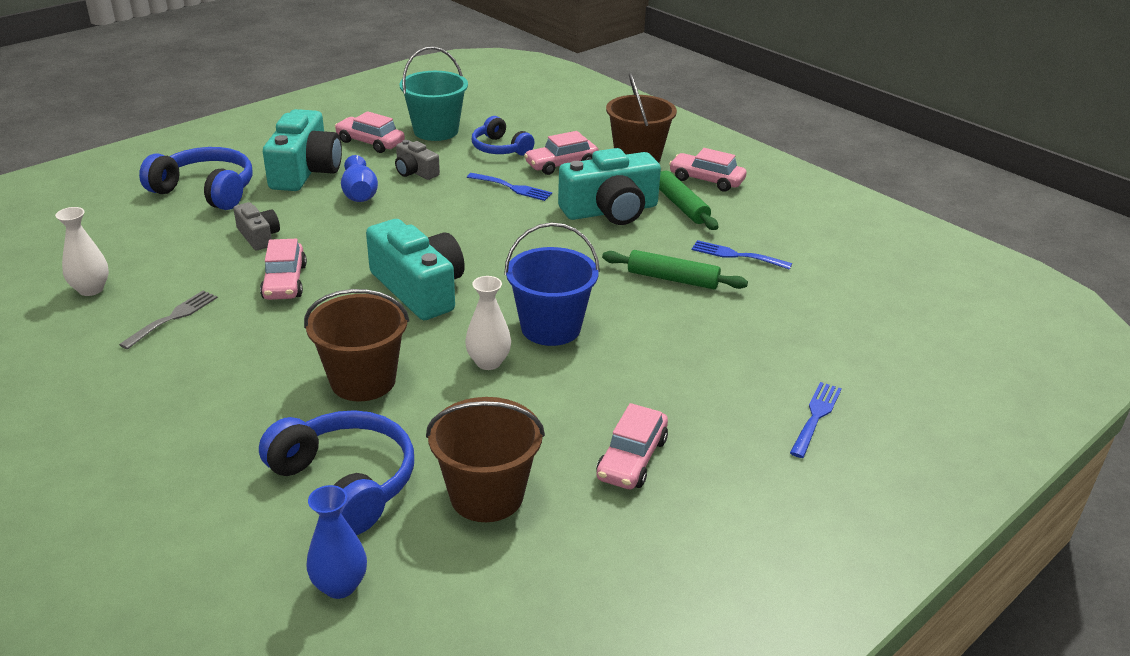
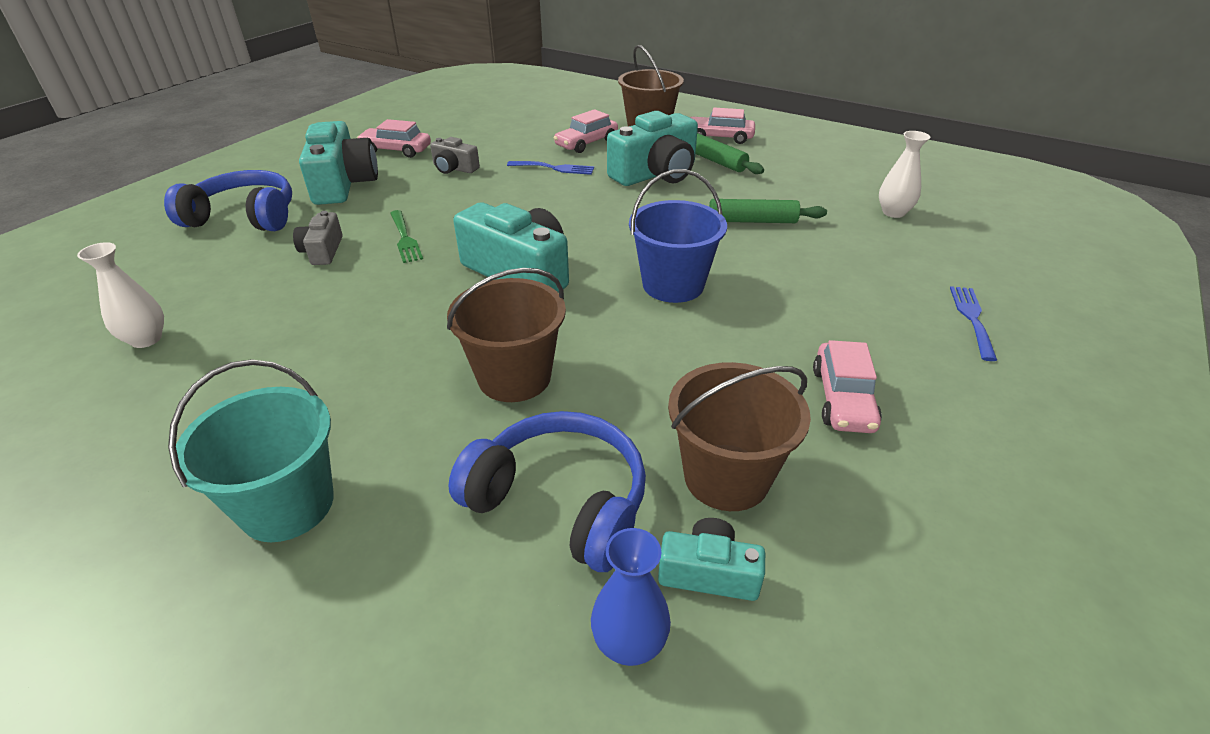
camera: 15 degrees left, 5 degrees up
grey fork [119,290,218,349] -> none
grey camera [234,202,280,250] -> grey camera turned 135 degrees counterclockwise [293,211,343,265]
pink car [260,239,307,300] -> none
blue vase [341,155,378,202] -> none
turquoise bucket [399,47,468,141] -> turquoise bucket moved to [168,359,334,542]
white vase [465,276,511,370] -> white vase moved to [879,131,930,218]
blue headphones [472,116,535,156] -> none
blue fork [692,240,792,270] -> none
none -> green fork [390,210,423,263]
none -> turquoise camera [658,518,765,601]

